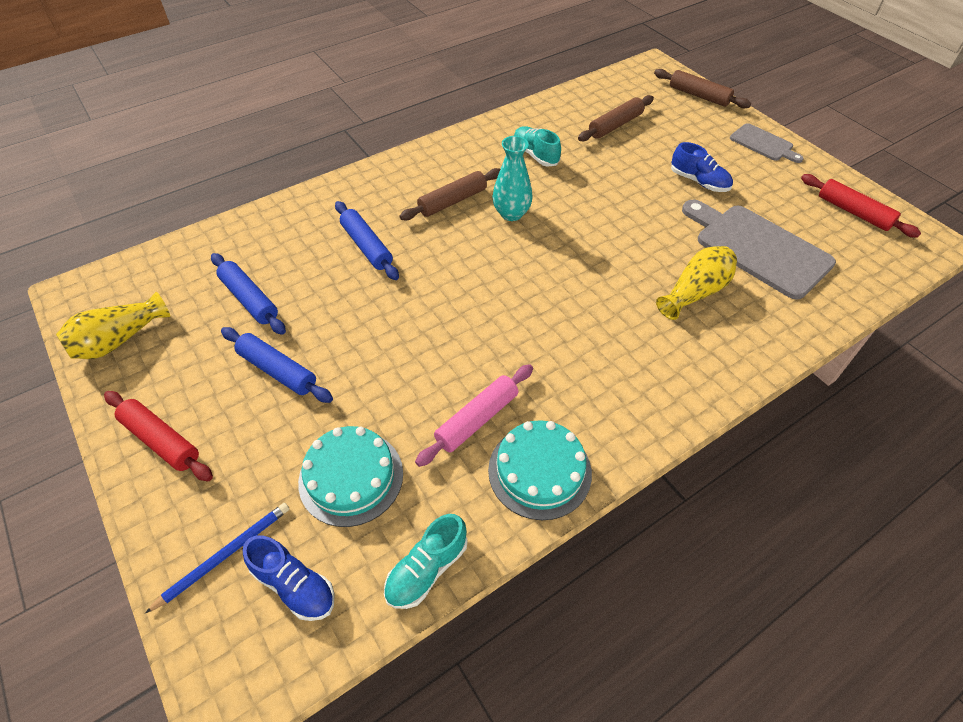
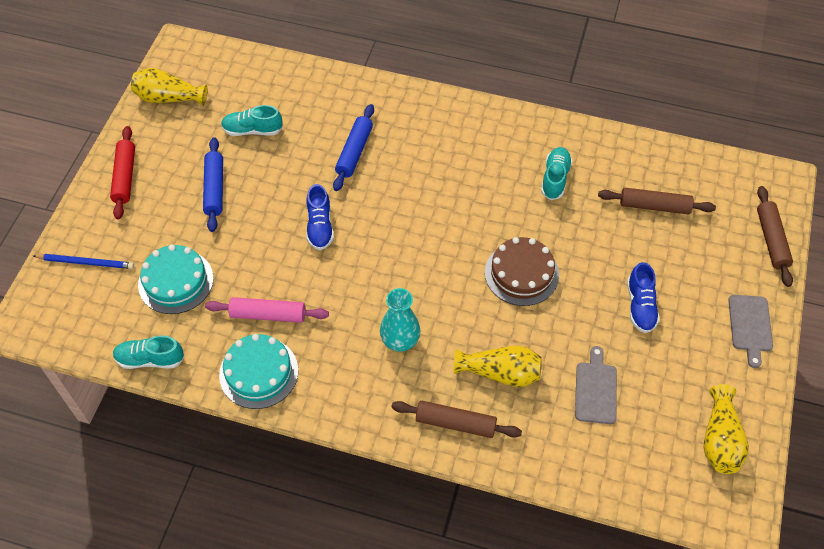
camera: 50 degrees right, 5 degrees up
blue rolling pin [211,253,286,335] -> turquoise shoe [221,105,283,136]
blue shoe [243,535,335,621] -> blue shoe moved to [306,184,334,250]
brown rolling pin [400,168,500,220] -> brown rolling pin moved to [391,401,522,438]
turquoise vase [492,136,533,221] -> turquoise vase moved to [380,288,420,352]
grey cutting board [682,200,836,300] -> grey cutting board [575,346,617,424], size x0.54
red rolling pin [801,174,921,238] -> yellow vase [704,384,749,474]
none -> brown cake [485,237,559,306]

